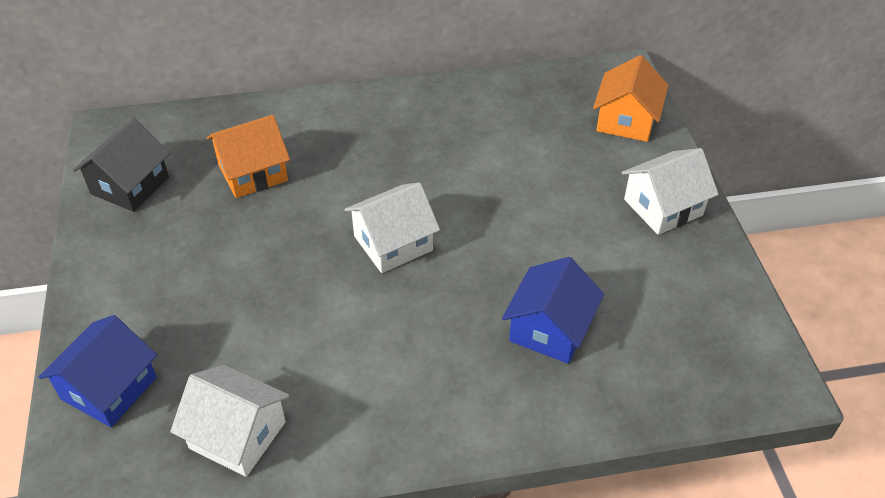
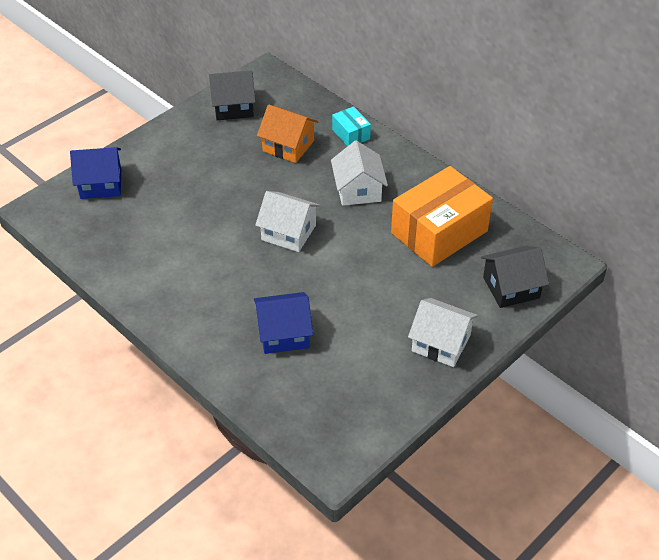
camera: 55 degrees right, 0 degrees up
white house [170,365,289,477] -> white house moved to [331,140,388,206]
orange house [593,55,669,142] -> black house [481,246,549,308]
none -> turquoise box [332,106,371,146]
none -> orange box [391,166,493,267]

